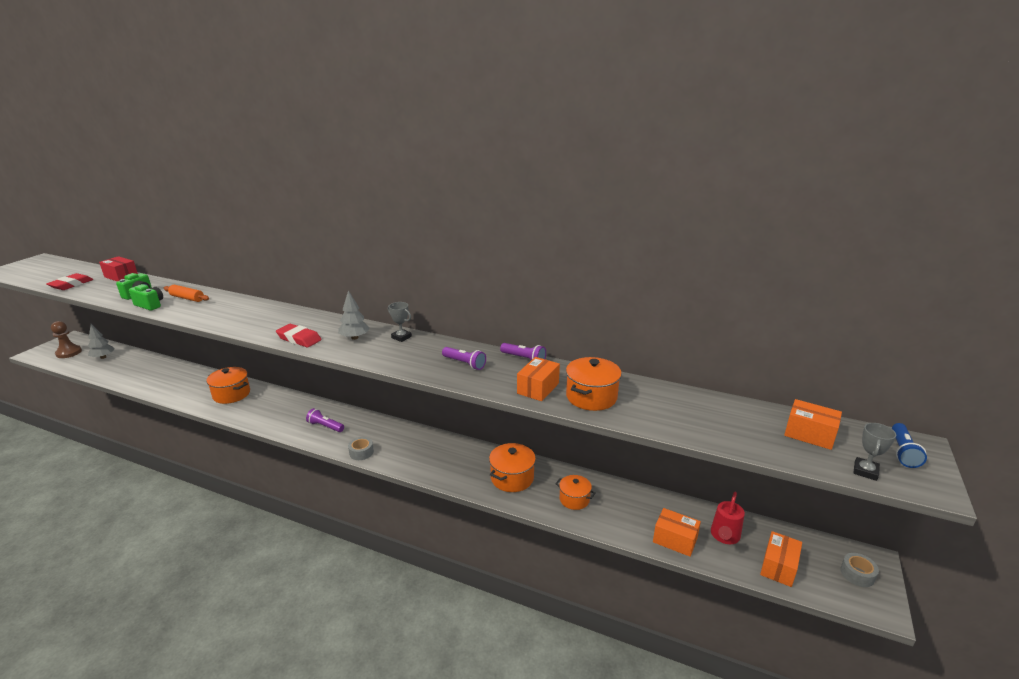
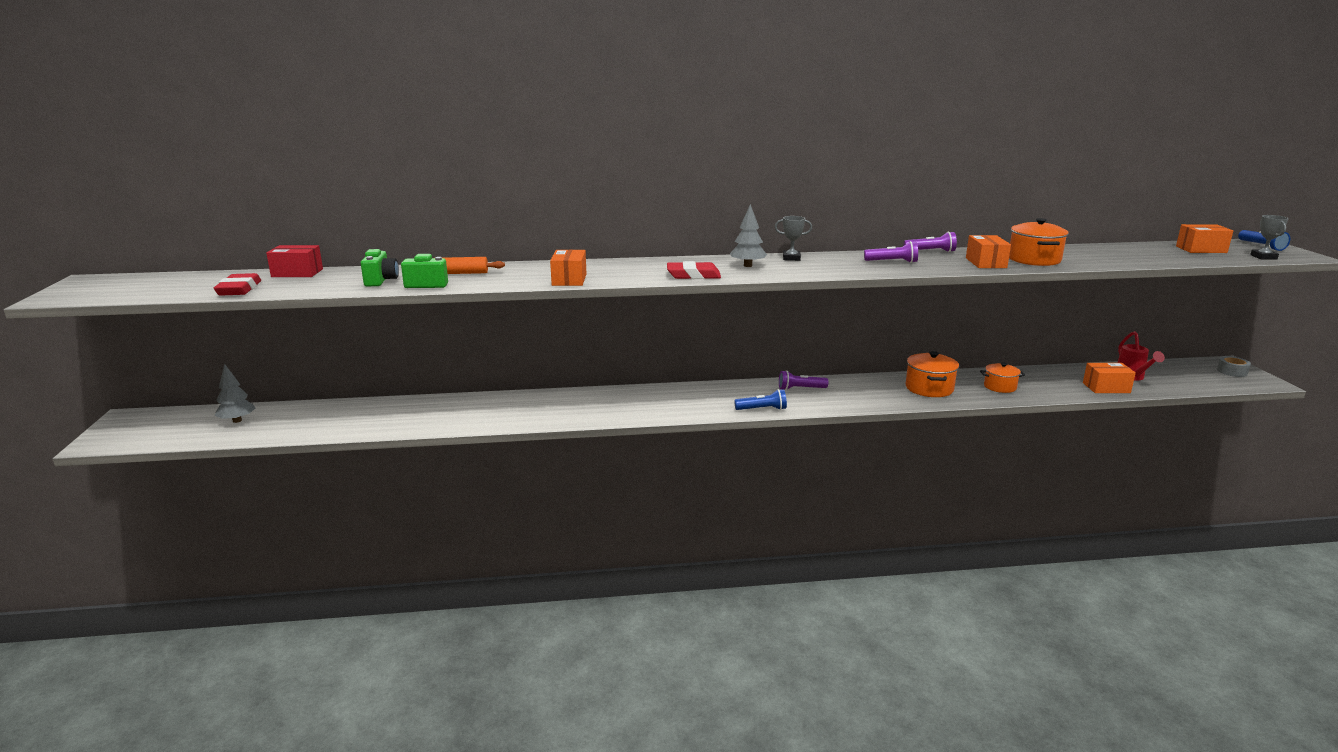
camera: 30 degrees left, 5 degrees down
brown pawn [51,321,82,358] -> none
orange pot [206,367,250,404] -> none
purple flashlight [306,408,344,432] -> purple flashlight moved to [779,370,828,390]
grey tape [348,437,374,460] -> blue flashlight [734,389,787,410]
orange box [760,531,802,587] -> orange box moved to [550,250,586,286]

